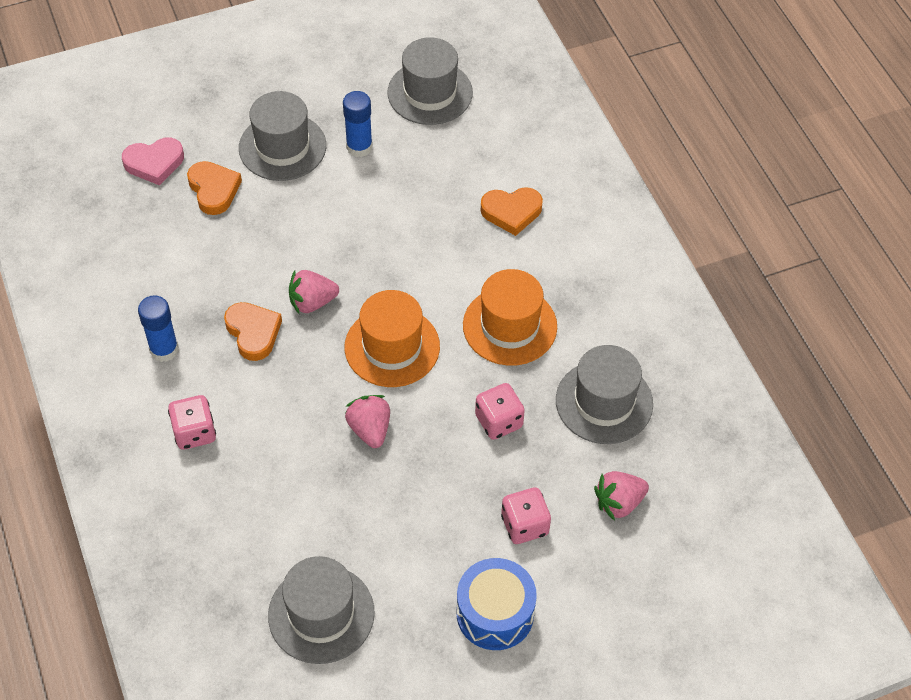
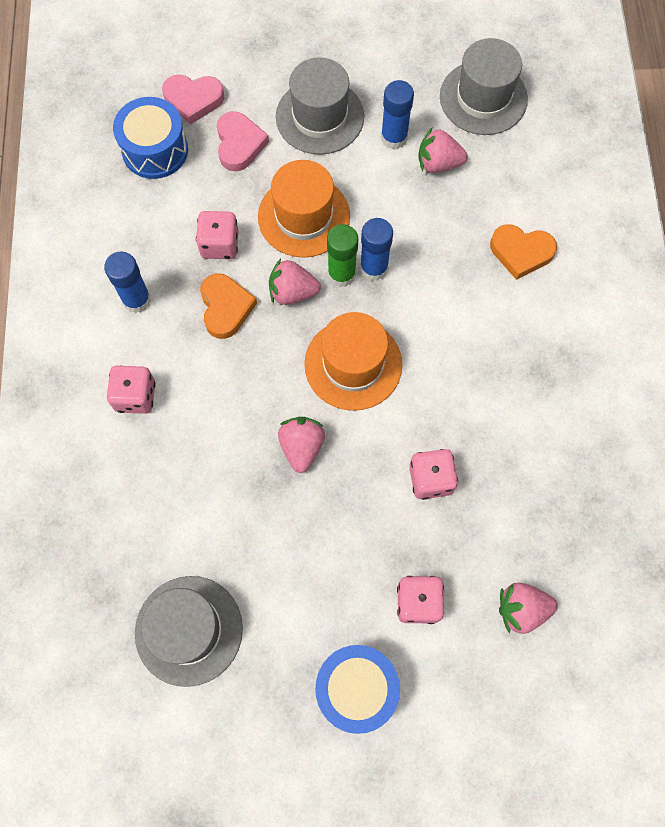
camera: 20 degrees right, 15 degrees up
orange heart [187,161,242,215] -> pink heart [217,111,269,171]
orange hat [463,269,557,366] -> orange hat moved to [258,160,350,258]
grey hat [556,345,653,444] -> none
none -> blue drum [113,97,188,179]
none -> pink dice [196,211,239,259]
none -> green glue stick [327,224,358,287]
none -> blue glue stick [360,218,393,281]
none -> pink strawberry [419,128,468,173]

